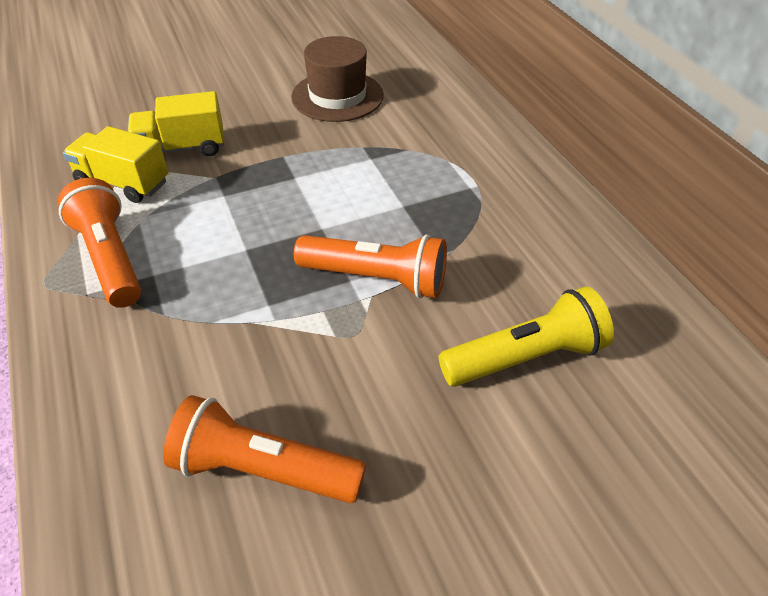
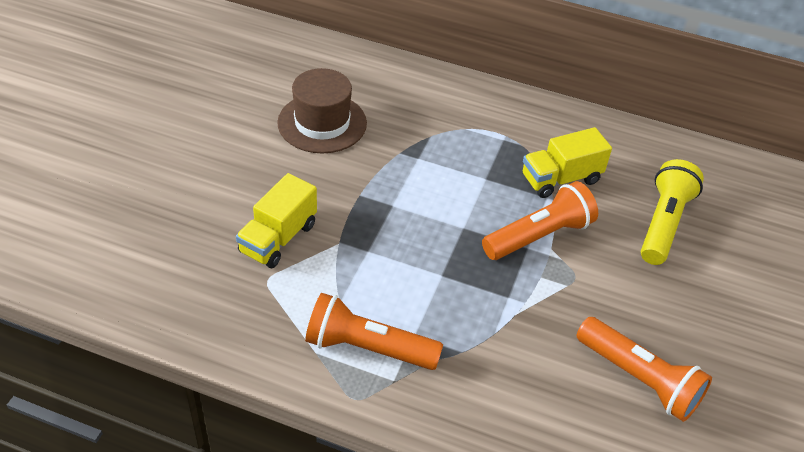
camera: 50 degrees left, 0 degrees up
yellow truck [63,126,168,203] -> yellow truck moved to [522,127,612,198]
orange flashlight [163,395,366,503] -> orange flashlight turned 105 degrees counterclockwise [577,317,712,422]

